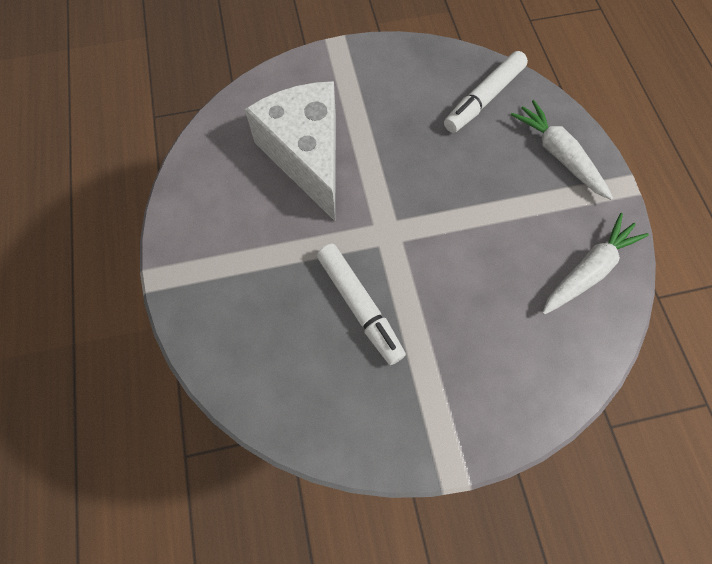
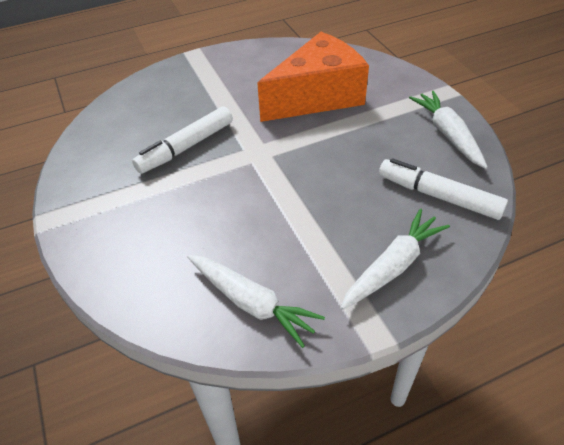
camera: 80 degrees right, 20 degrees down
white cheese [245,81,336,221] -> orange cheese [257,32,369,122]
none -> white carrot [409,91,488,169]

